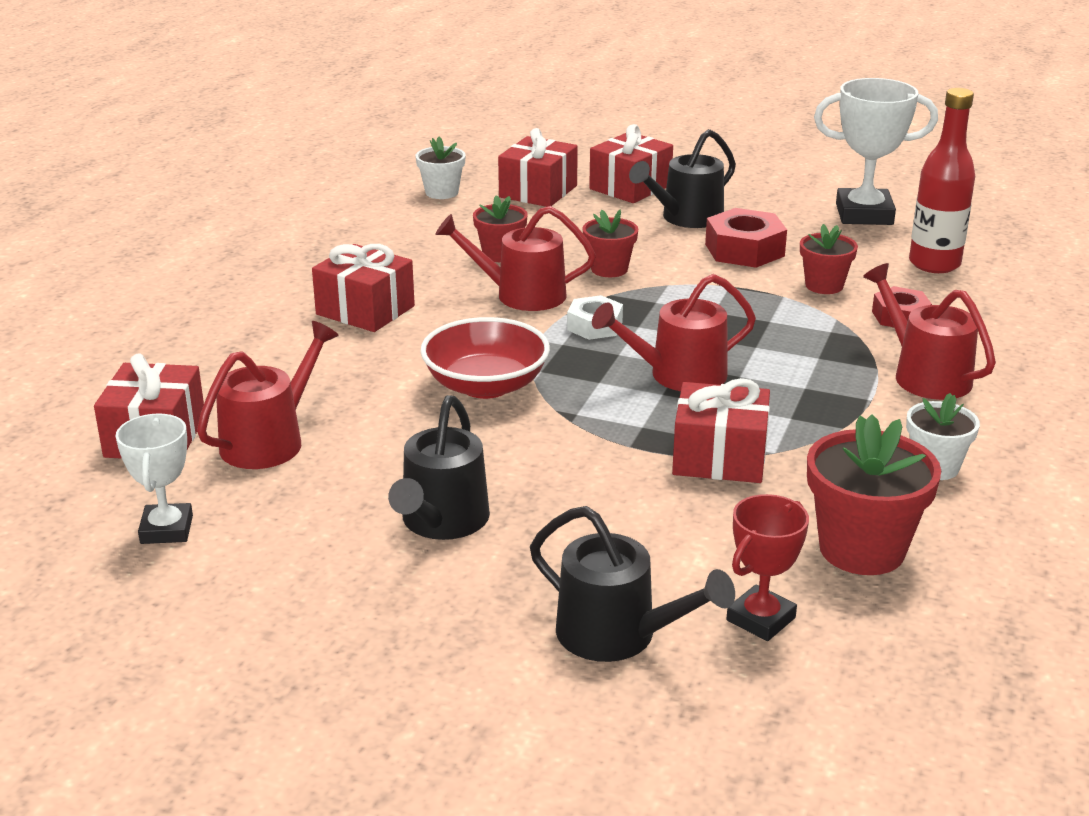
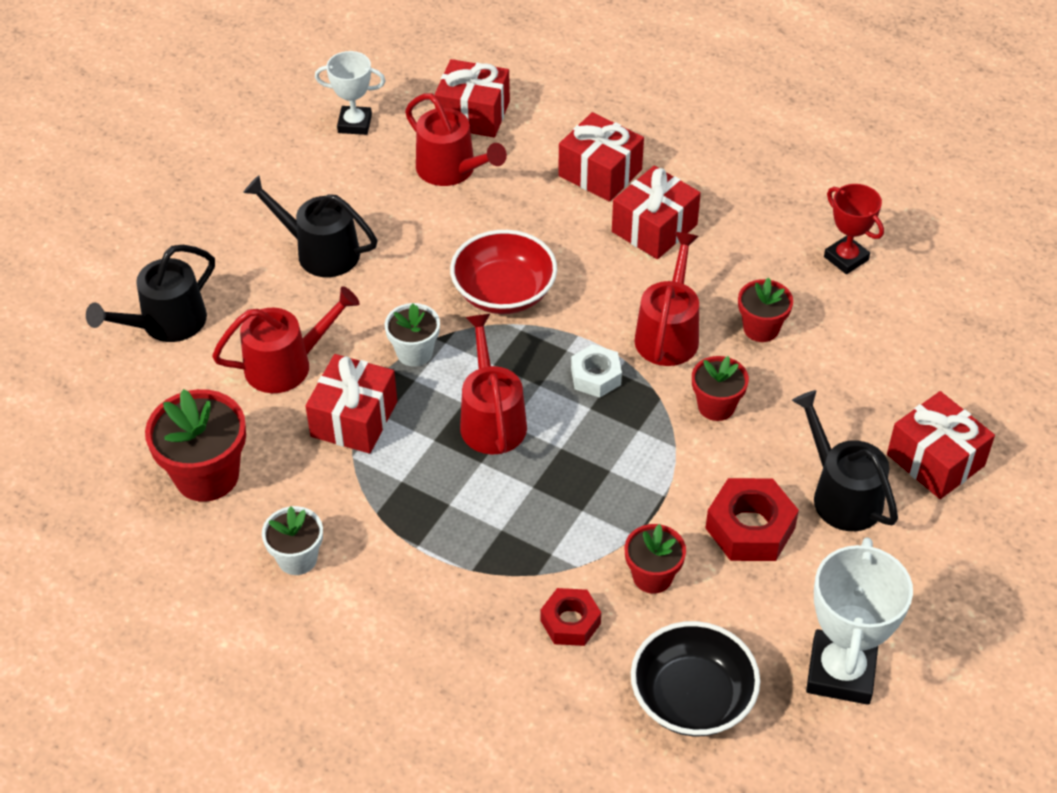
camera: 100 degrees right, 20 degrees up
white flower pot [416,137,466,199] -> white flower pot moved to [385,303,440,367]
red gift [498,128,578,207] -> red gift moved to [558,112,644,202]
red trophy [727,494,809,641] -> red trophy moved to [824,184,884,274]
red watering can [863,263,996,400] -> red watering can moved to [212,286,360,393]
red bottle [909,88,975,273] -> black bowl [631,621,760,737]

